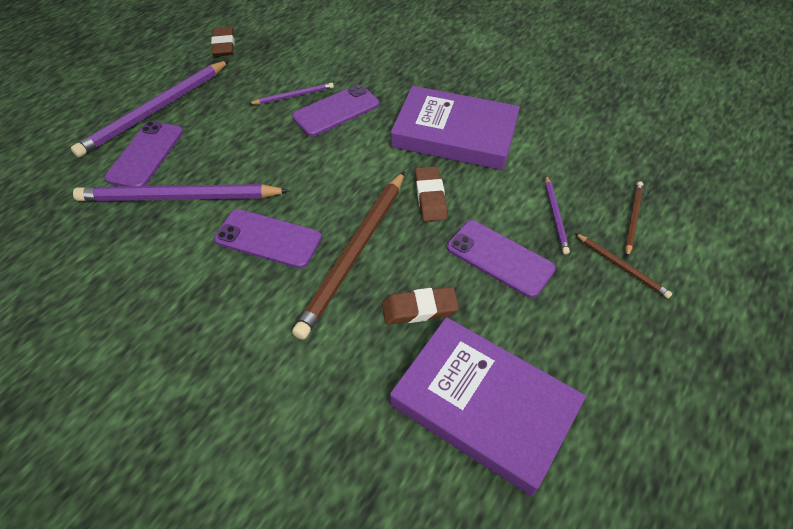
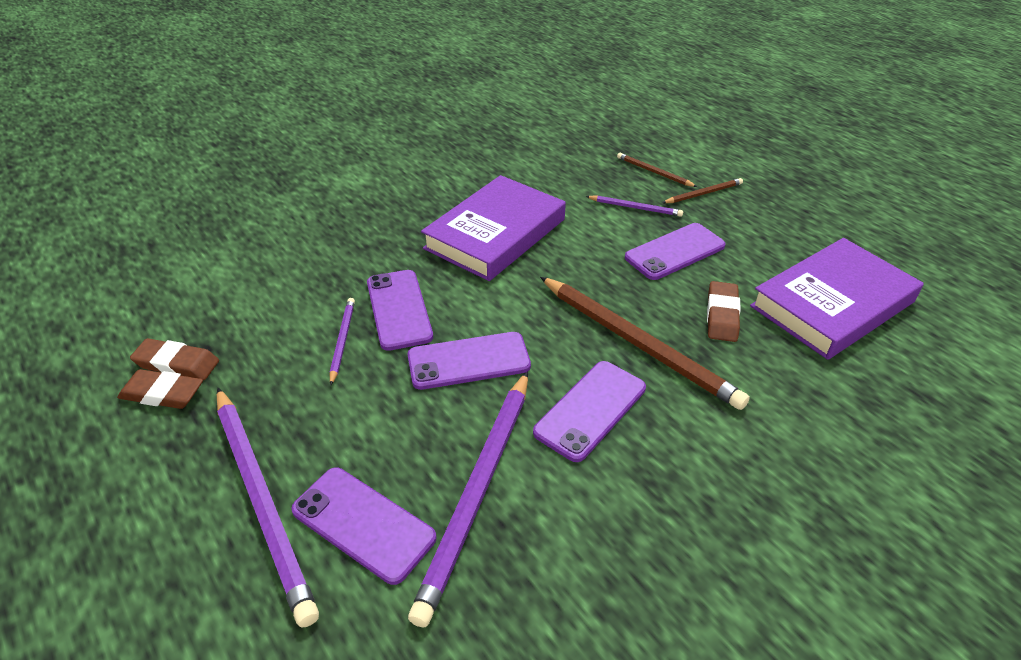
camera: 70 degrees left, 10 degrees down
brown eraser [415,166,448,222] -> brown eraser moved to [130,338,219,380]
none -> purple phone [408,332,531,390]

